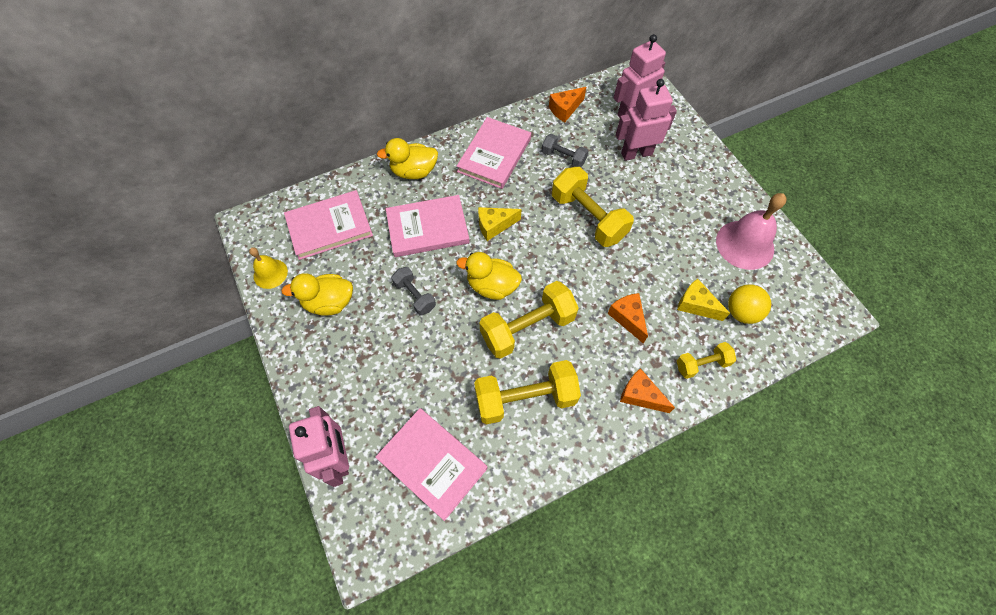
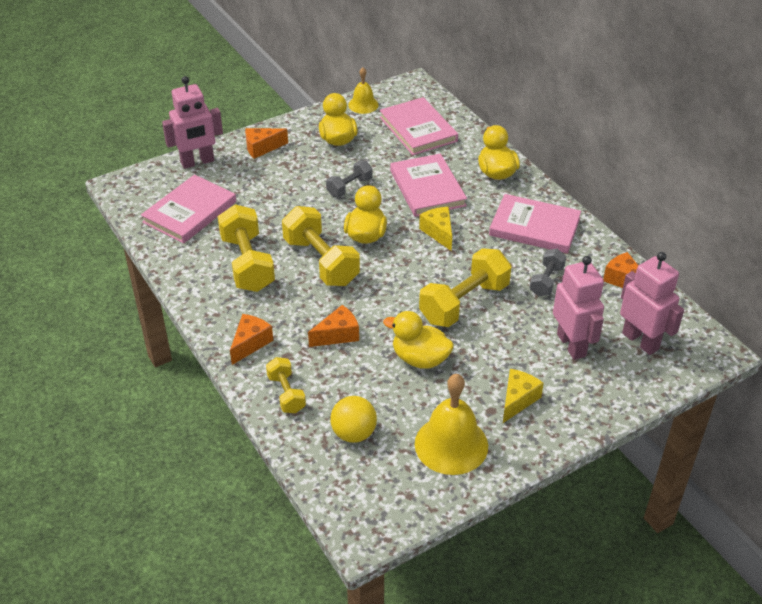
camera: 85 degrees right, 20 degrees down
yellow cheese [677,279,730,321] -> yellow cheese moved to [503,369,544,423]
pink bell [716,193,787,270] -> yellow bell [415,374,488,475]
none -> orange cheese [245,128,288,159]
none -> yellow duck [383,311,454,369]

